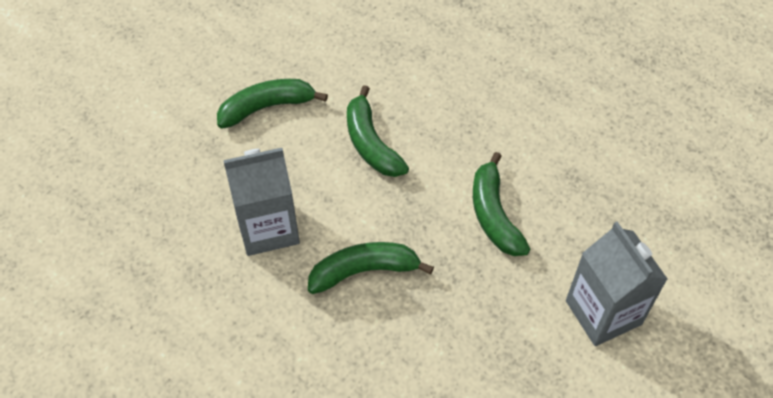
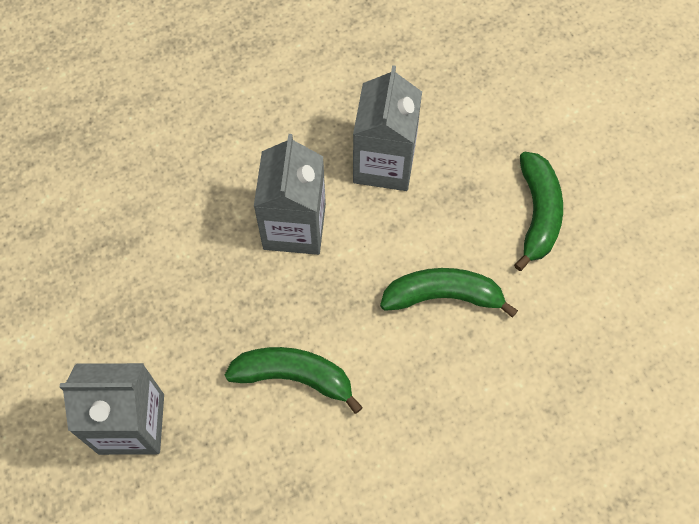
camera: 115 degrees right, 10 degrees up
green banana [308,242,434,294] -> grey carton [254,134,326,255]

